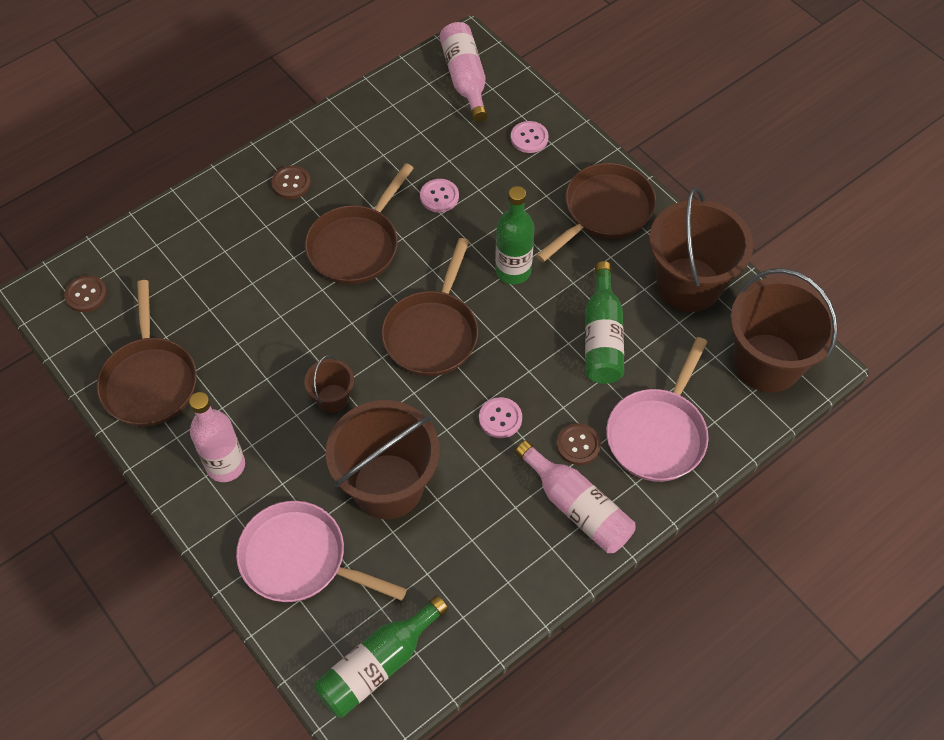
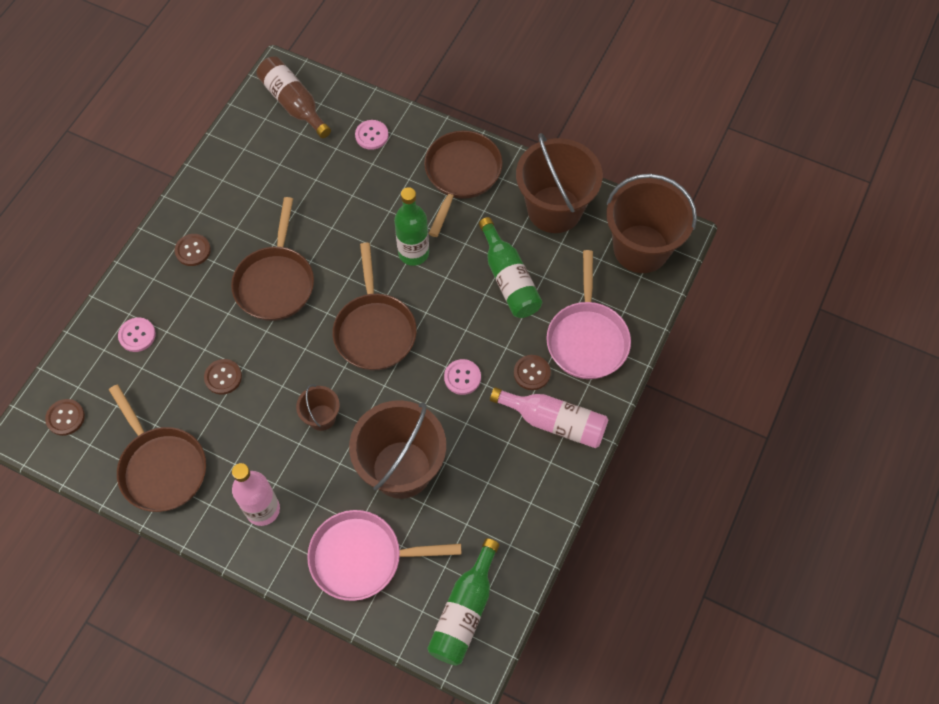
camera: 25 degrees left, 5 degrees up
pink button [420,179,459,212] -> pink button moved to [118,317,156,352]
pink bottle [440,22,488,122] -> brown bottle [256,56,331,138]
none -> brown button [204,359,242,395]

